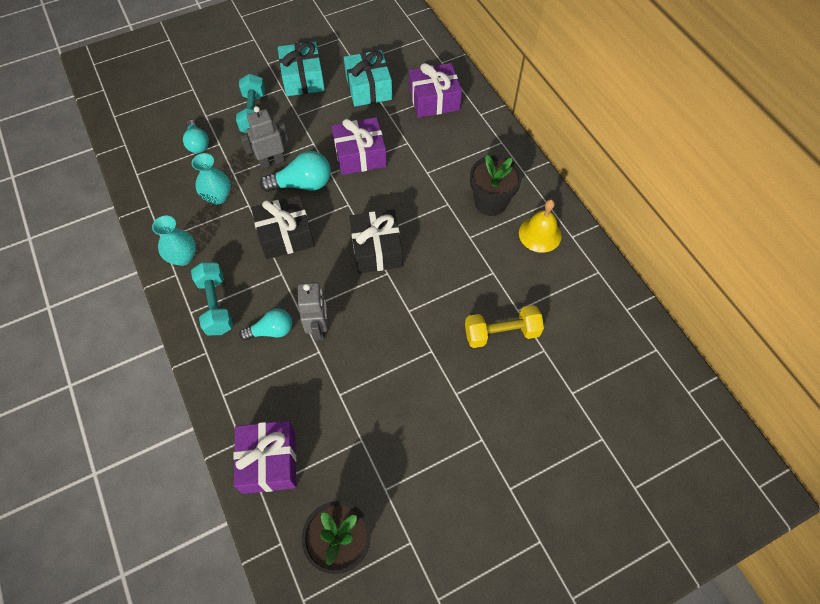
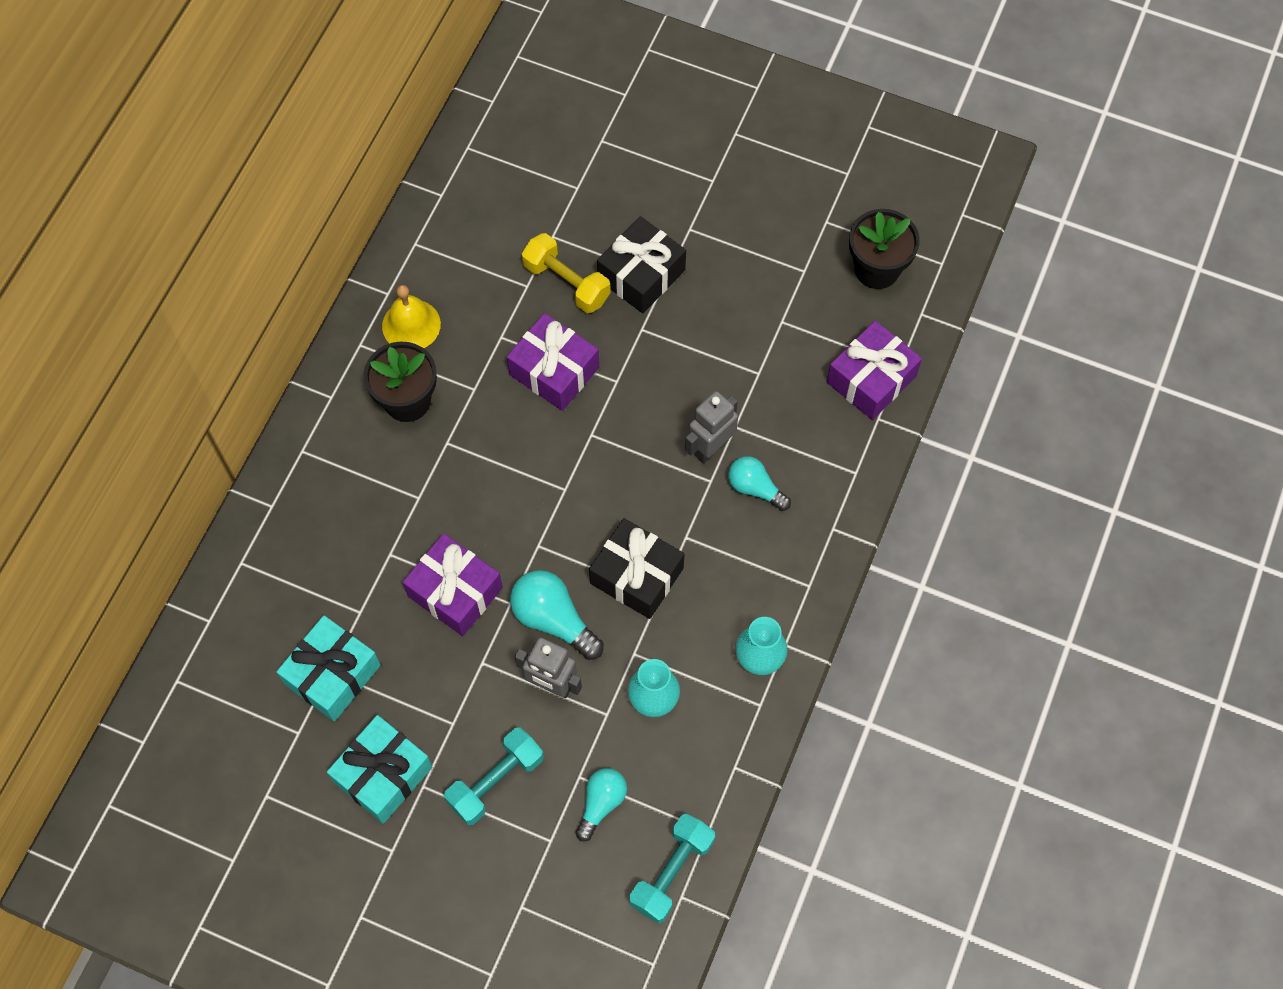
camera: 130 degrees left, 5 degrees up
turquoise dumbbell [191,262,233,335] -> turquoise dumbbell moved to [629,814,715,924]
black gift [349,210,403,273] -> black gift moved to [597,216,686,313]
purple gift [409,63,462,118] -> purple gift moved to [507,313,599,411]

